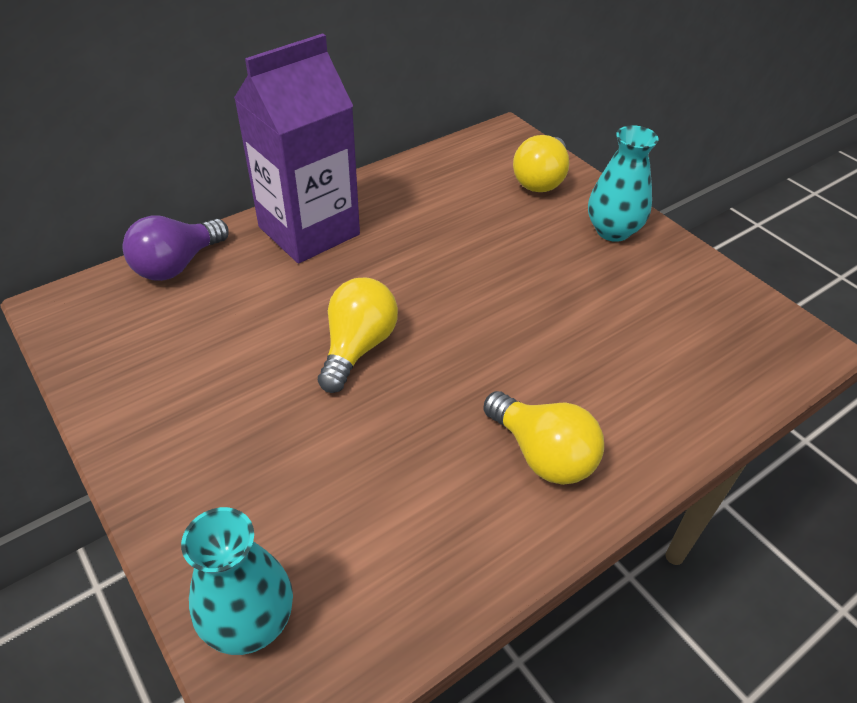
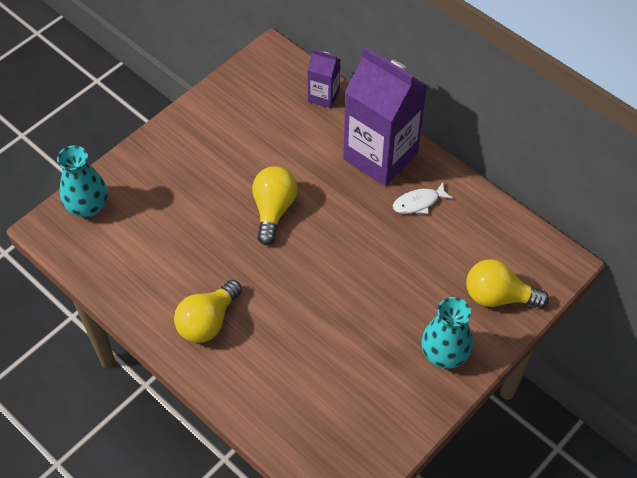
camera: 80 degrees right, 10 degrees up
purple light bulb [122,216,229,281] -> purple carton [307,49,340,108]
yellow light bulb [318,278,398,393] -> yellow light bulb turned 90 degrees counterclockwise [252,166,297,245]
none -> white fish [393,182,453,214]

